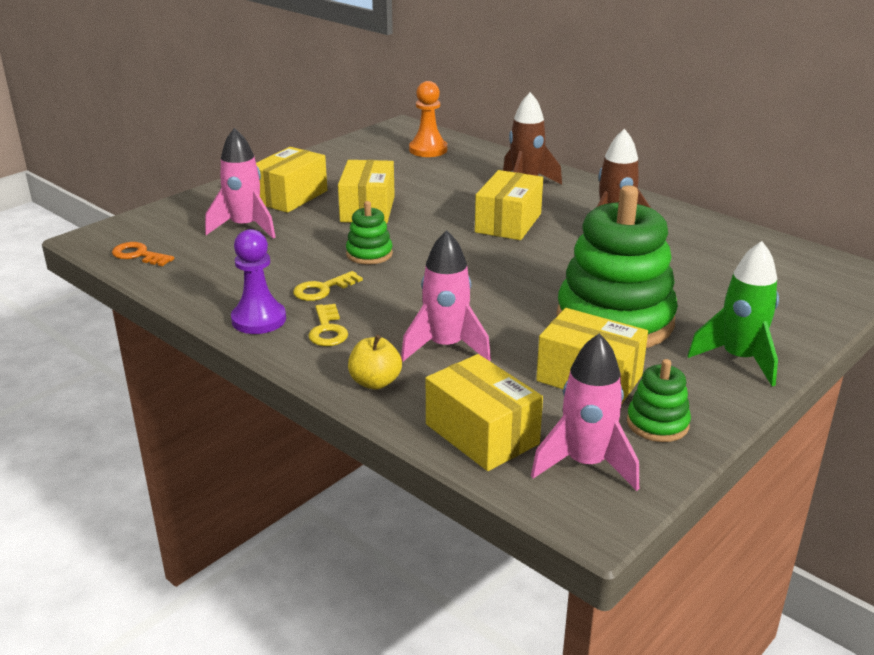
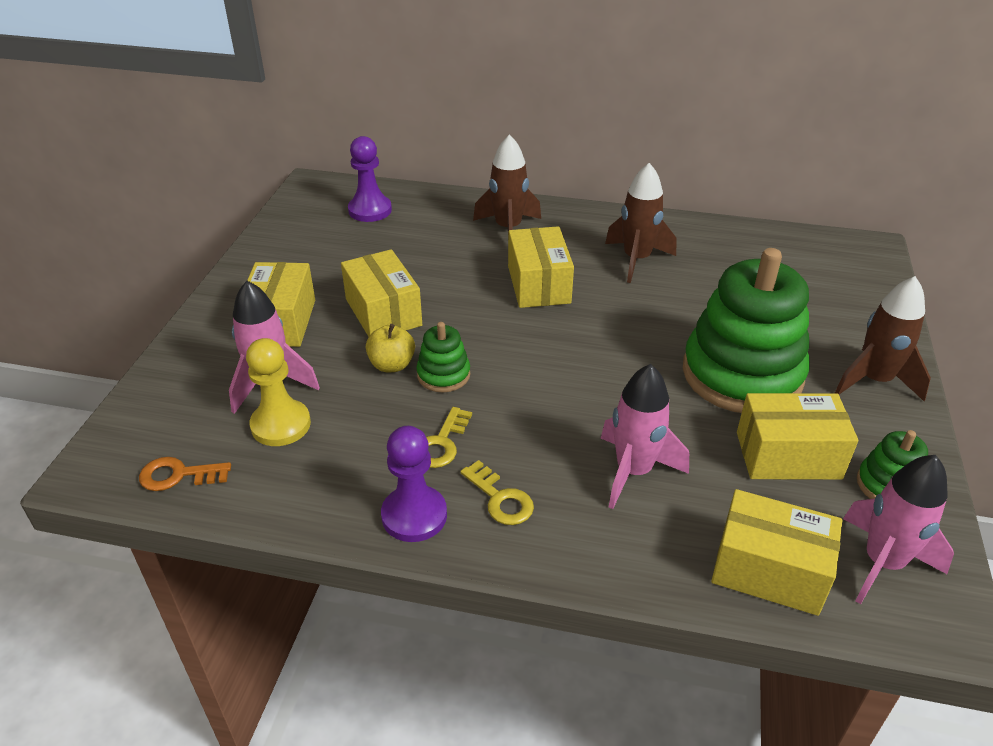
camera: 30 degrees left, 10 degrees up
yellow apple [348,335,402,390] -> yellow apple moved to [366,324,415,372]
orange pawn [409,81,447,157] -> purple pawn [348,136,392,222]
green rocket [687,241,779,386] -> brown rocket [835,276,931,401]
none -> yellow pawn [246,338,311,446]

